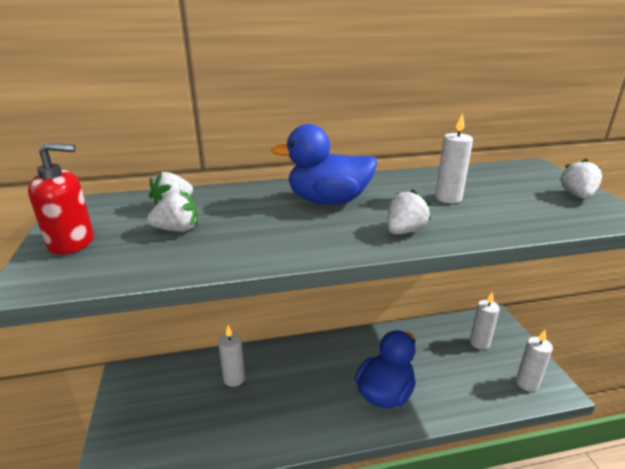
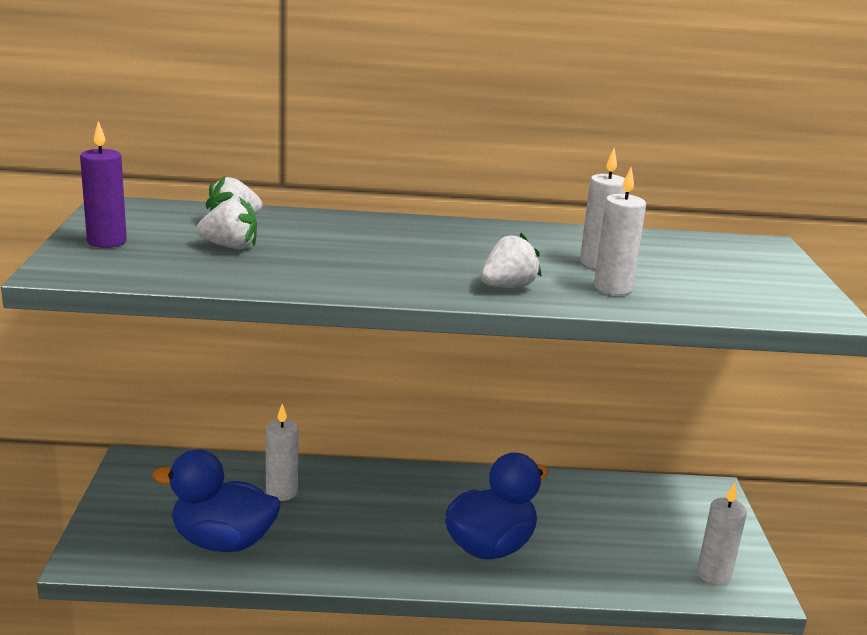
camera: 10 degrees right, 5 degrees down
red soap dispenser [28,143,94,255] -> purple candle [80,121,127,248]
blue duck [271,124,377,205] -> blue duck moved to [152,449,281,552]
white candle [470,292,500,350] -> white candle moved to [594,167,646,295]
white strawberry [560,158,602,199] -> none

